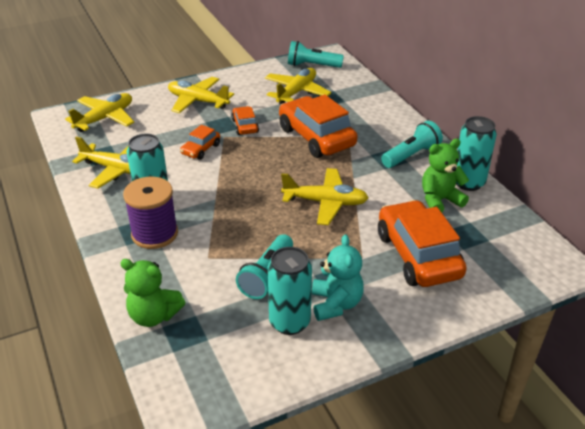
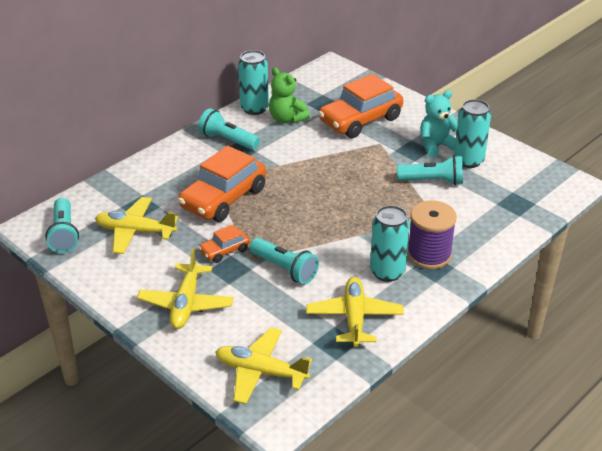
camera: 110 degrees left, 0 degrees up
green teddy bear [120,259,186,327] -> none
orange car [180,125,220,160] -> turquoise flashlight [250,238,319,284]
yellow plane [281,168,369,225] -> none

